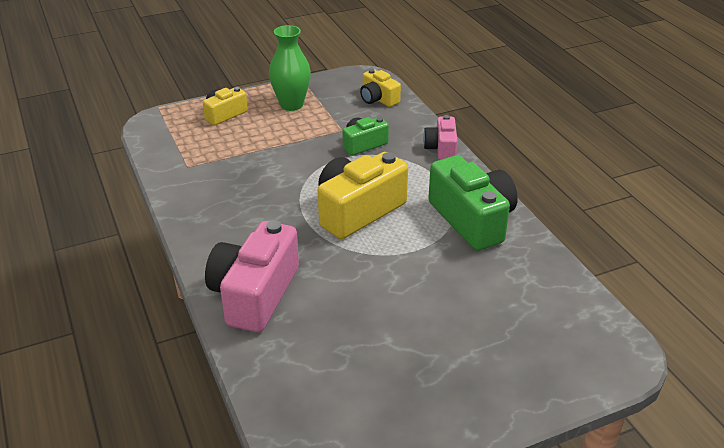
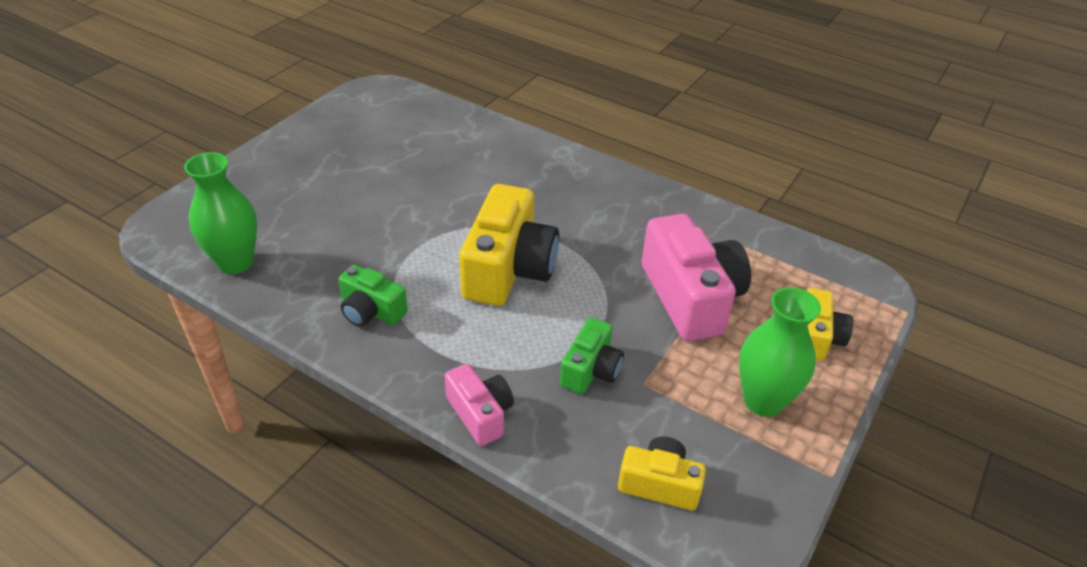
camera: 145 degrees right, 5 degrees up
pink camera [205,220,299,333] -> pink camera moved to [642,214,751,342]
green camera [428,155,518,251] -> green camera [339,265,408,327], size x0.54
none -> green vase [184,152,257,274]

